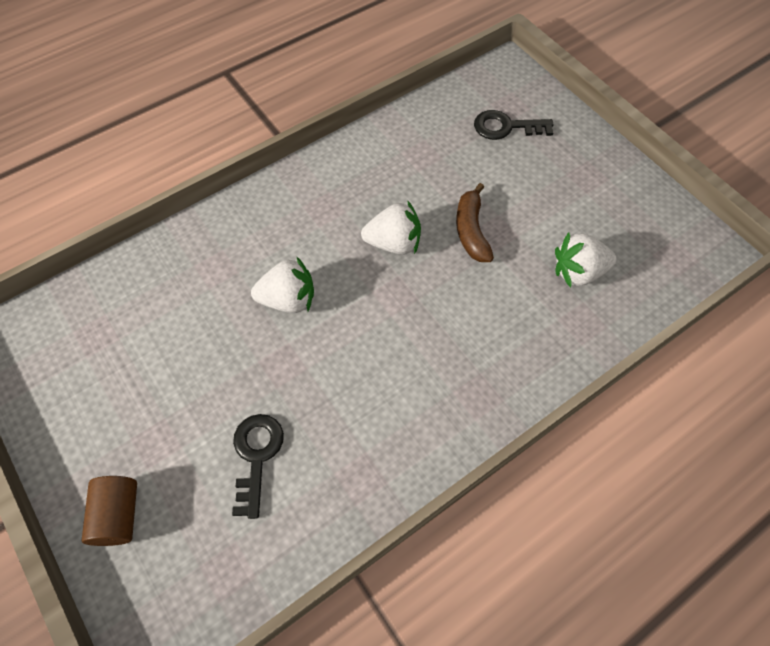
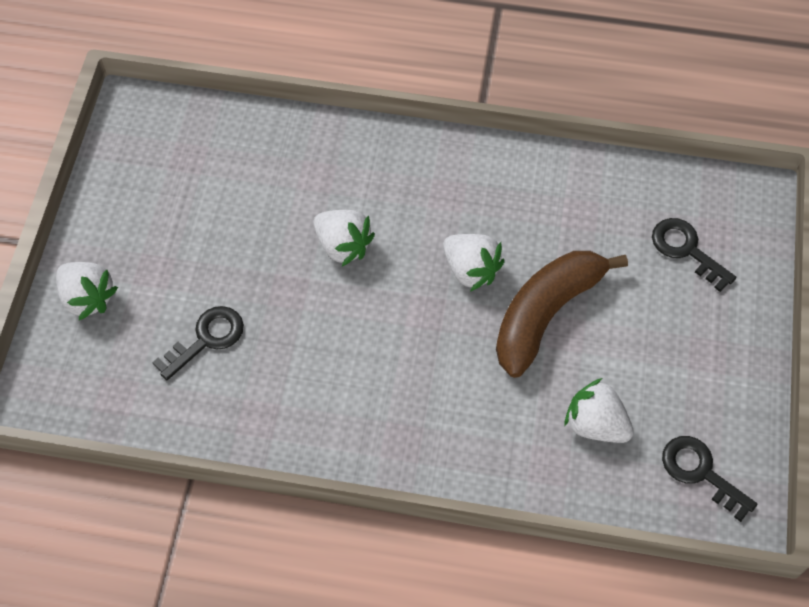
camera: 45 degrees right, 0 degrees up
brown cylinder [81,476,137,546] -> white strawberry [56,262,118,320]
brown banana [456,183,494,262] -> brown banana [496,251,628,378], size x1.68
none -> black key [662,436,757,522]

